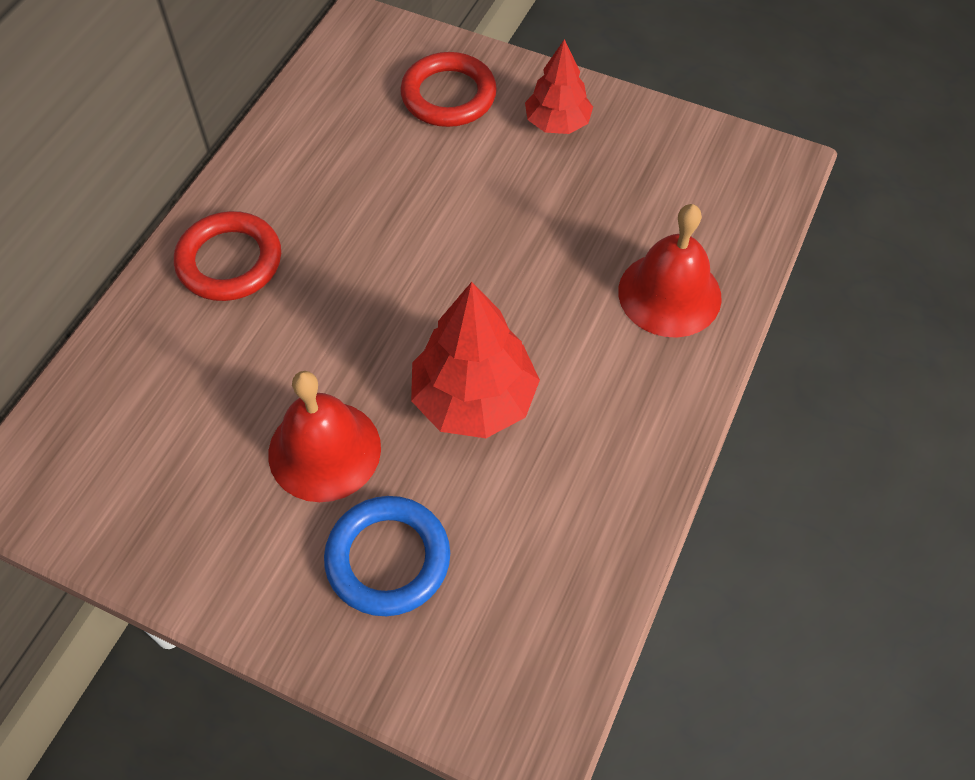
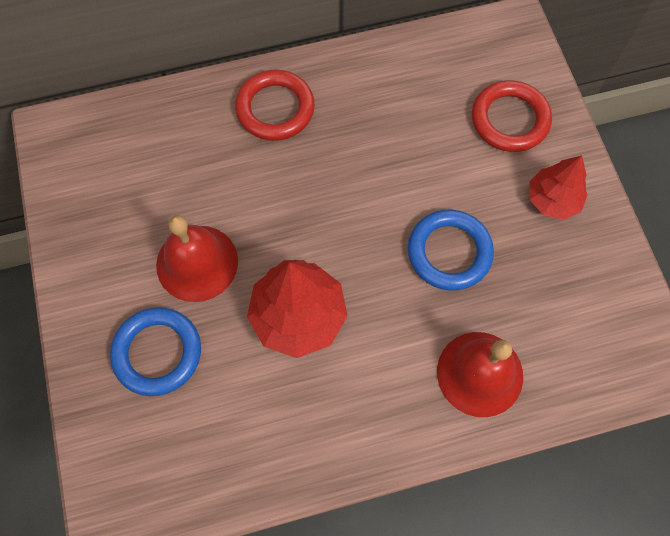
camera: 50 degrees right, 10 degrees up
none -> blue ring [408,210,494,291]

